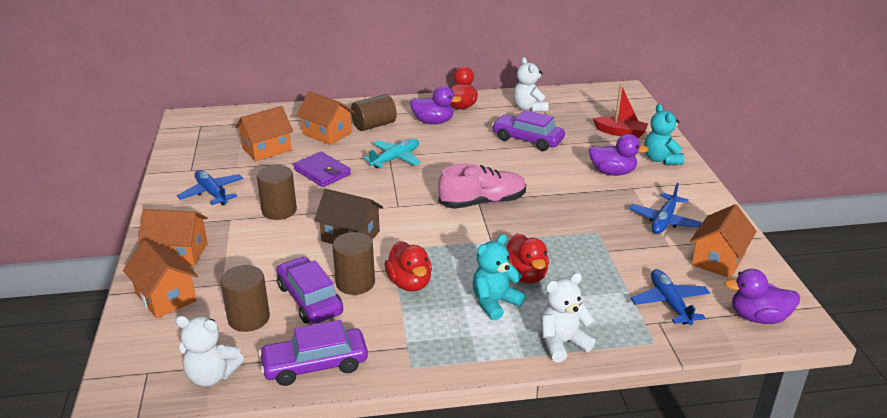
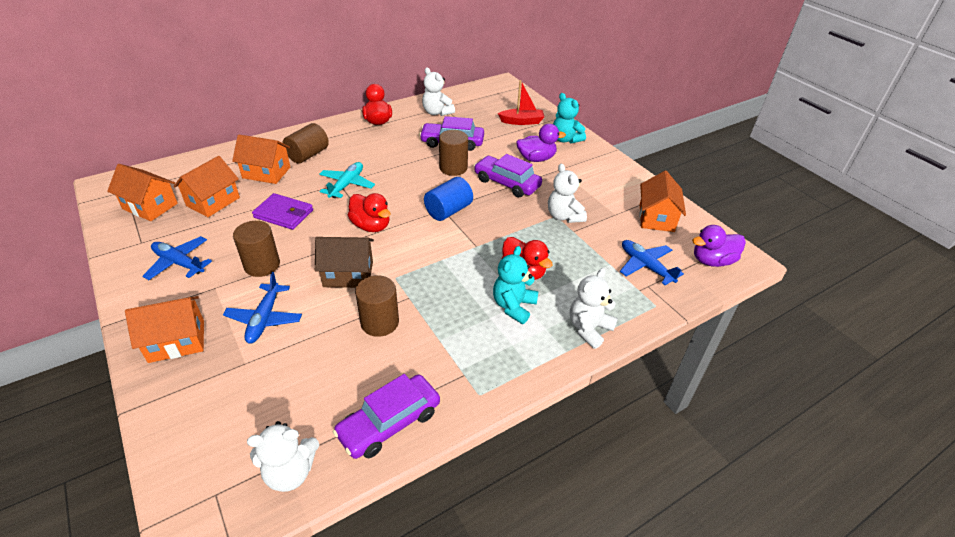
camera: 25 degrees left, 10 degrees up
orange house [123,240,198,319] -> orange house moved to [107,164,178,221]
brown cylinder [221,265,270,332] -> brown cylinder moved to [439,130,468,176]
purple car [276,257,343,324] -> purple car moved to [474,154,542,197]
red duck [385,241,432,291] -> red duck moved to [348,193,391,232]
purple duck [410,86,462,124] -> none
pink shoe [438,163,526,209] -> blue cylinder [424,177,473,221]
blue plane [630,183,702,234] -> blue plane moved to [223,272,302,344]
none -> white teddy bear [548,164,587,223]

